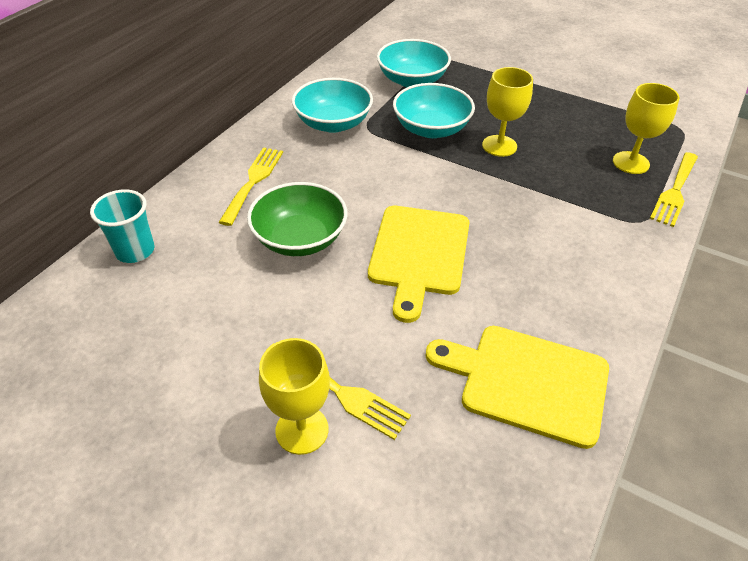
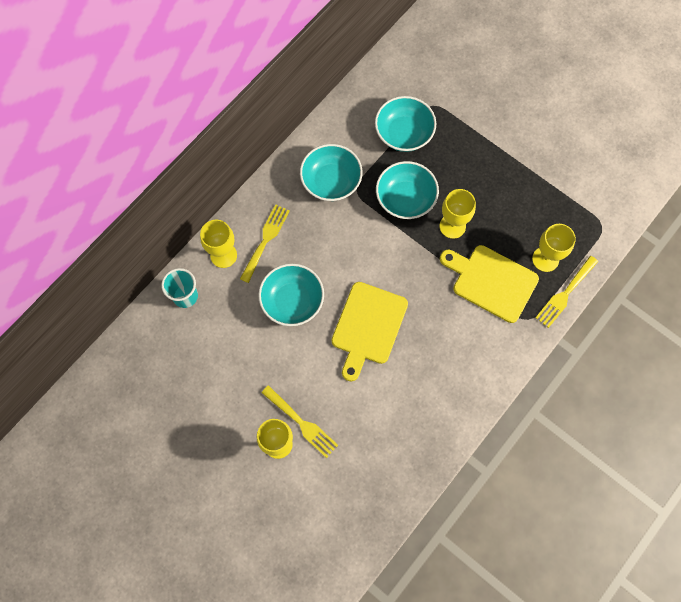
camera: 10 degrees right, 25 degrees up
green bowl [247,182,347,256] -> turquoise bowl [259,264,324,326]
yellow cutting board [426,326,609,449] -> yellow cutting board moved to [440,245,539,323]
none -> yellow goblet [200,220,237,268]

